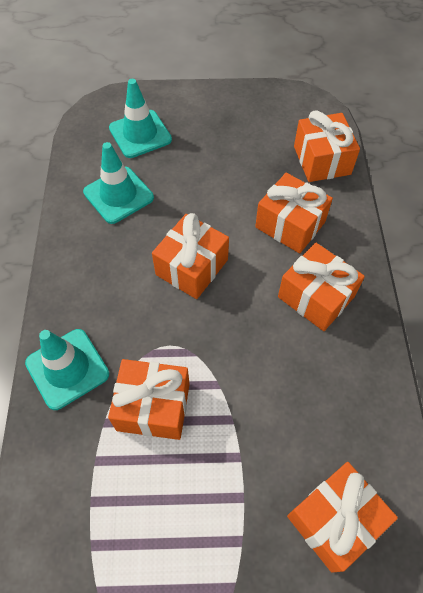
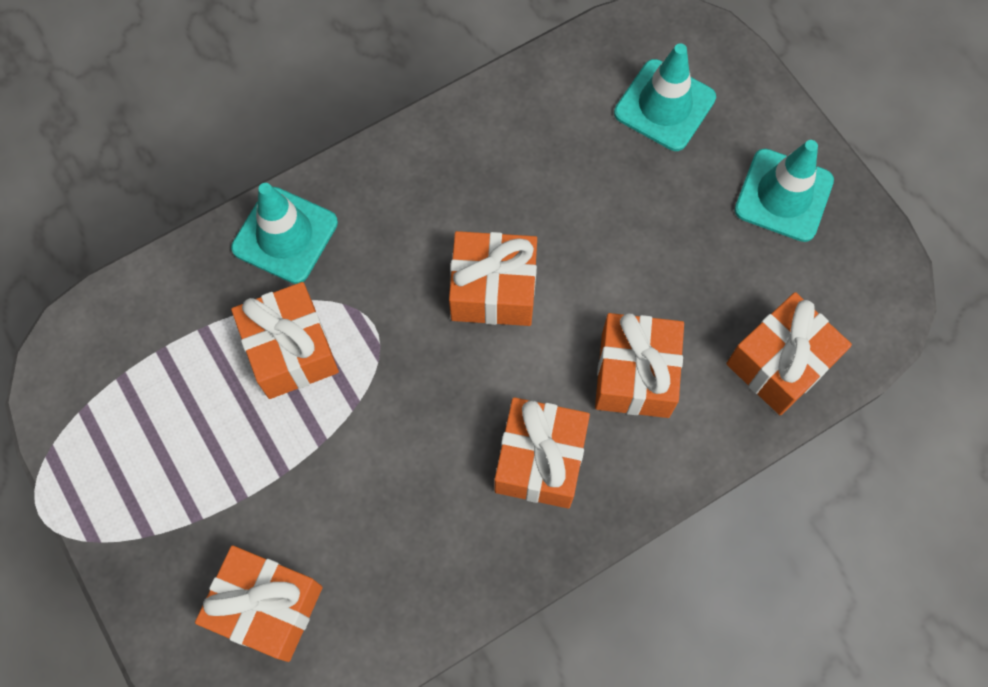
camera: 60 degrees right, 10 degrees up
turquoise traffic cone [83,142,154,224] -> turquoise traffic cone moved to [734,140,834,242]

